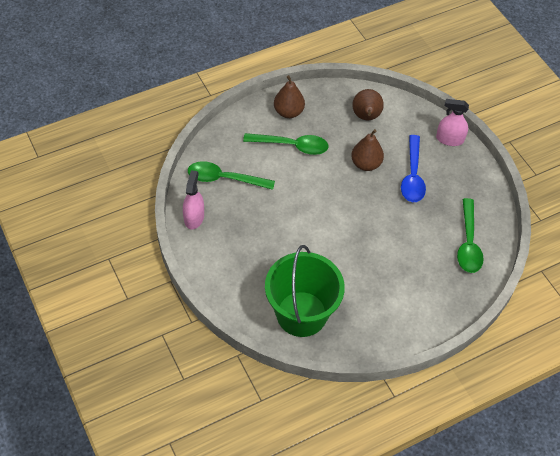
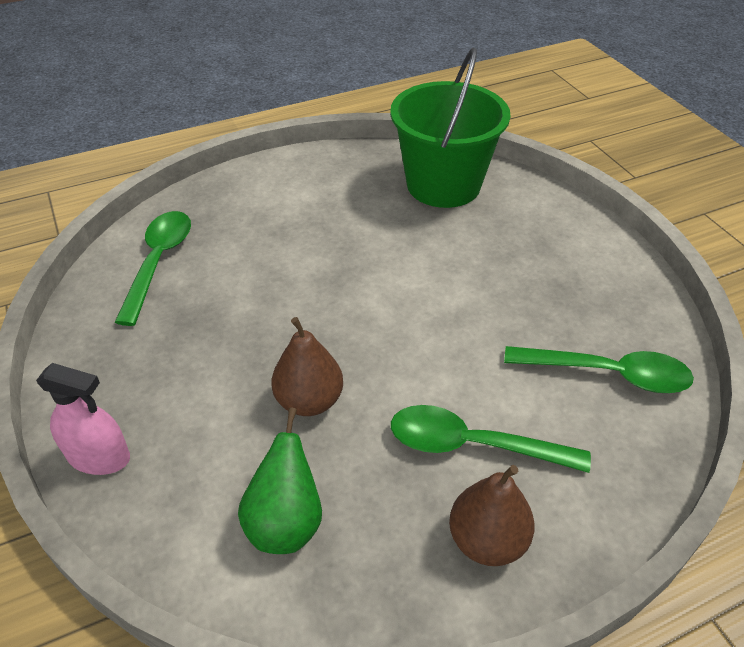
camera: 175 degrees left, 10 degrees down
pink spray bottle [183,170,204,229] -> none
brown pear [352,89,384,120] -> green pear [238,408,322,554]
blue spoon [401,135,426,202] -> none

